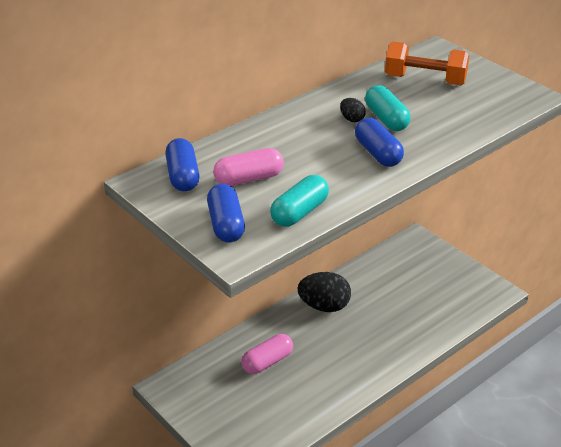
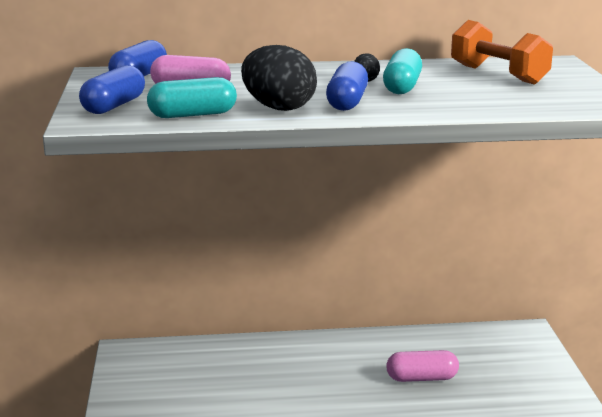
camera: 35 degrees right, 15 degrees down
pink capsule [241,334,293,374] -> pink capsule moved to [386,350,459,382]
black egg [298,272,351,312] -> black egg moved to [241,45,317,111]

